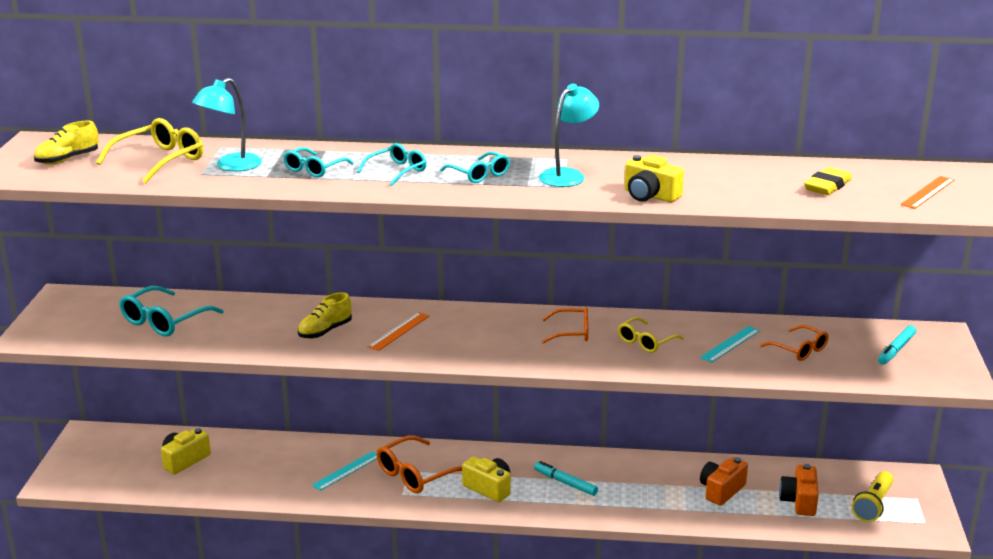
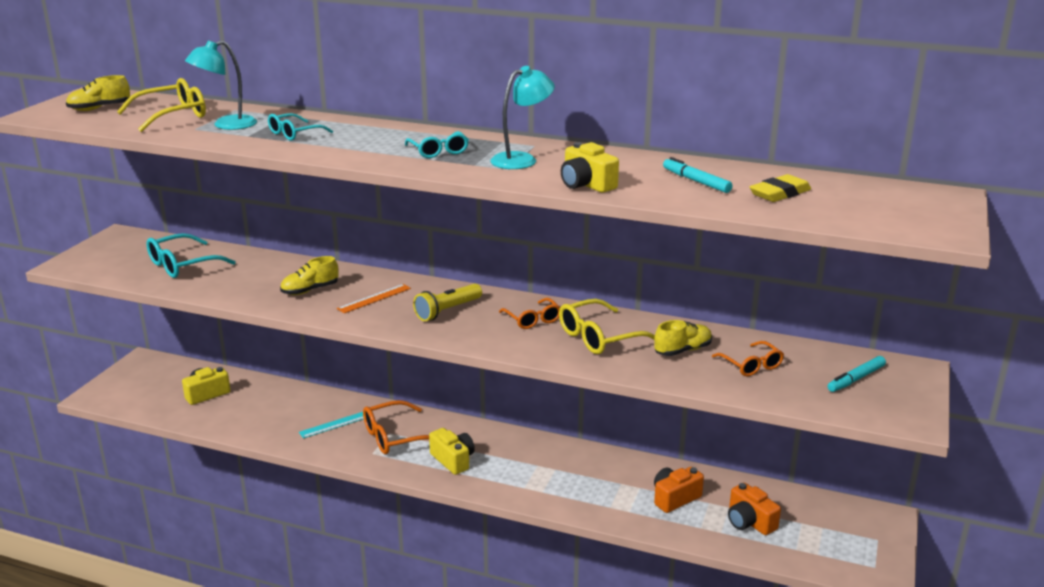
camera: 15 degrees right, 0 degrees up
turquoise glasses [357,143,427,186] -> none
turquoise marker [534,461,598,496] -> turquoise marker moved to [663,157,732,193]
orange glasses [542,307,588,343] -> orange glasses turned 45 degrees clockwise [499,298,560,329]
yellow glasses [618,317,684,353] -> yellow glasses [559,299,655,354], size x1.56
turquoise ruler [700,326,760,363] -> yellow shoe [654,320,712,356]
orange camera [779,464,819,516] -> orange camera turned 60 degrees counterclockwise [728,483,781,535]
yellow flashlight [852,471,894,522] -> yellow flashlight moved to [413,284,482,321]
orange ruler [901,176,954,209] -> none

